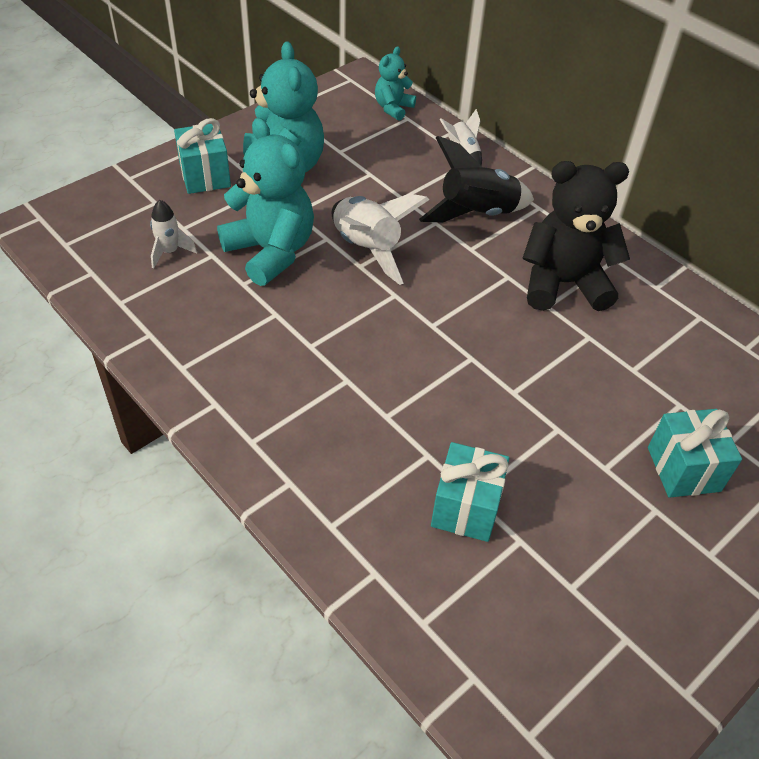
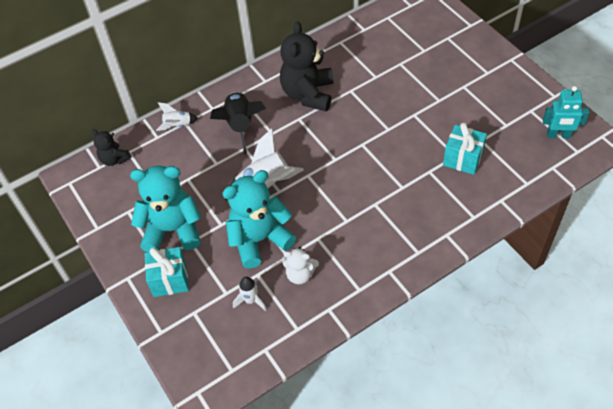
camera: 75 degrees left, 5 degrees up
turquoise teddy bear [375,46,416,121] -> black teddy bear [92,129,132,166]
turquoise gift [648,409,742,498] -> none
none -> white teddy bear [282,247,319,284]
none -> turquoise robot [543,86,590,138]

